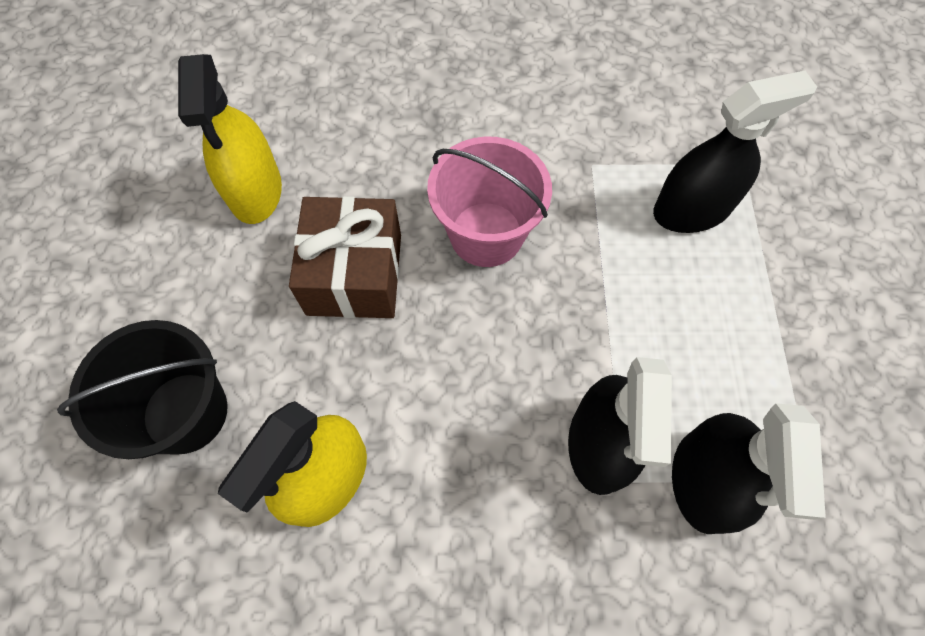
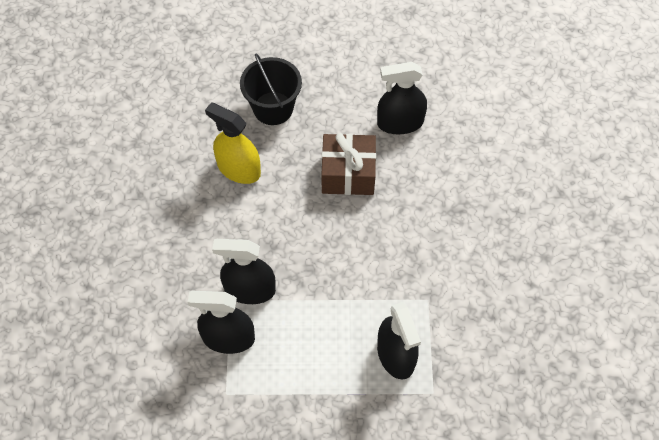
camera: 90 degrees right, 5 degrees down
yellow spray bottle [178,54,282,224] -> black spray bottle [377,62,427,134]
pink bucket [427,137,552,267] -> none

